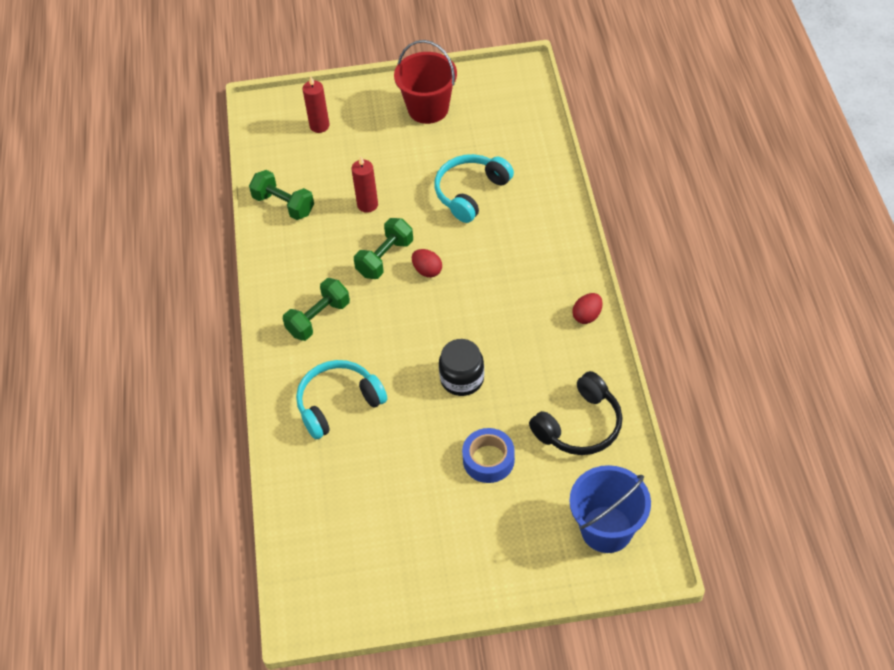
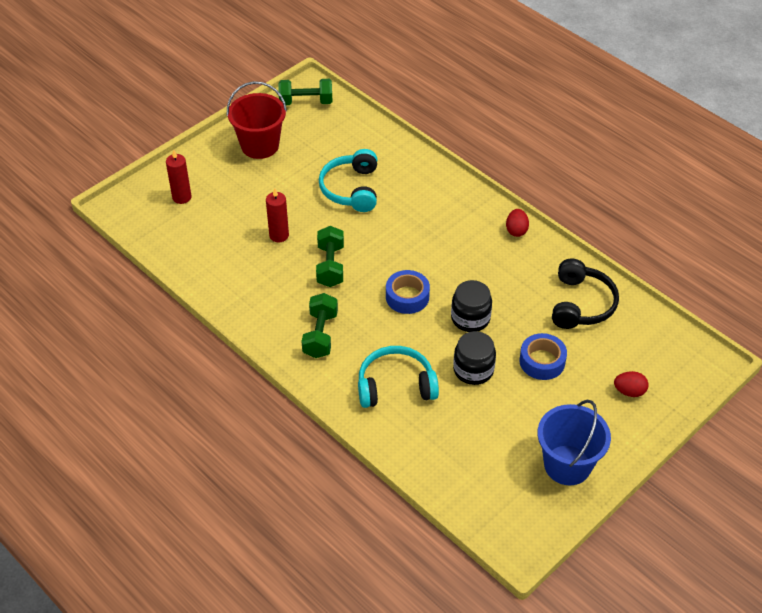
camera: 40 degrees left, 5 degrees down
green dumbbell [249,170,314,220] -> green dumbbell moved to [278,79,332,105]
turquoise headphones [296,360,387,439] -> turquoise headphones turned 60 degrees clockwise [358,346,439,408]
red egg [412,249,442,278] -> red egg moved to [614,371,649,397]
blue bucket [569,465,651,553] -> blue bucket moved to [537,400,611,485]
none -> blue tape [386,270,430,314]
none -> black jar [453,331,496,385]

